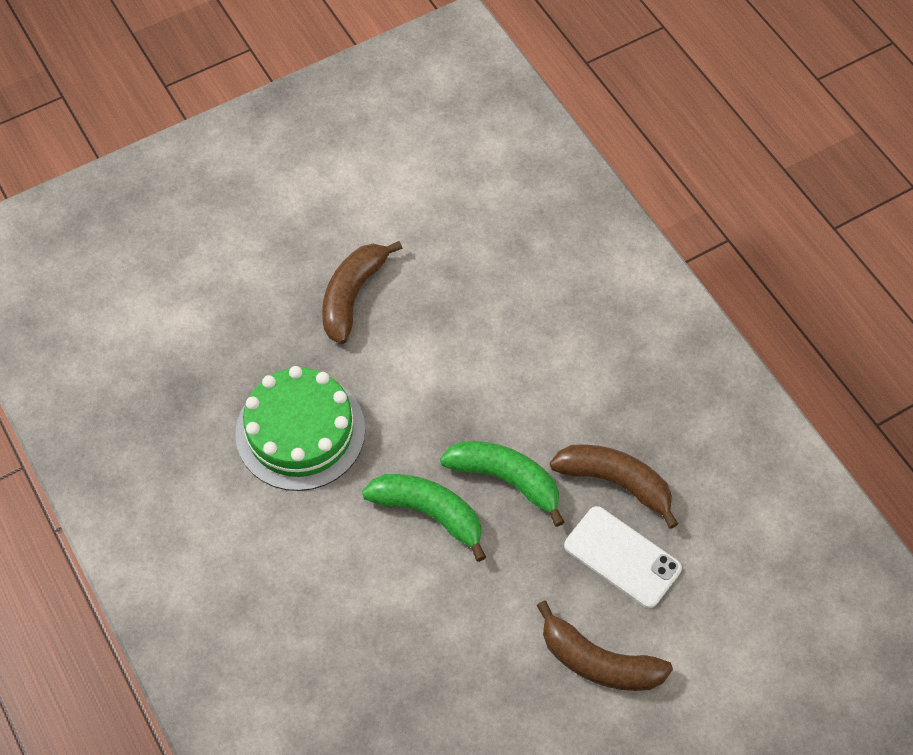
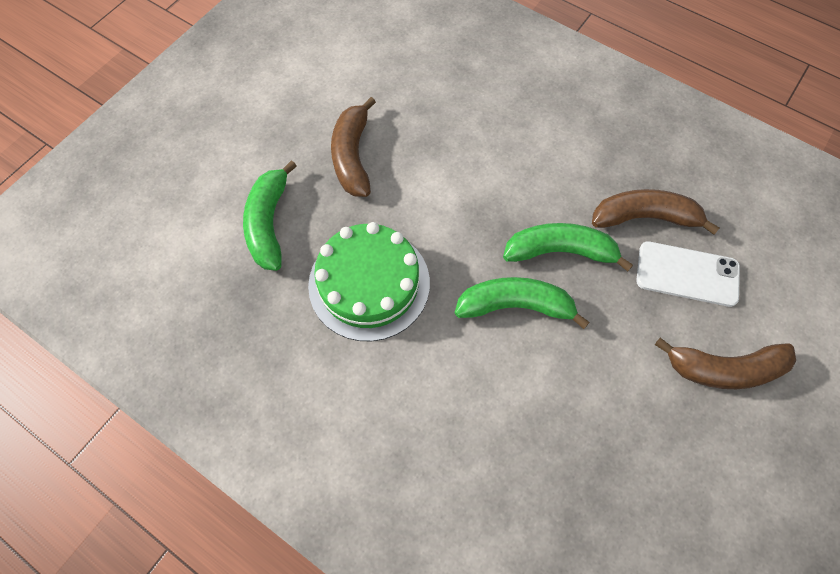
camera: 25 degrees left, 5 degrees up
none -> green banana [243,160,297,271]

